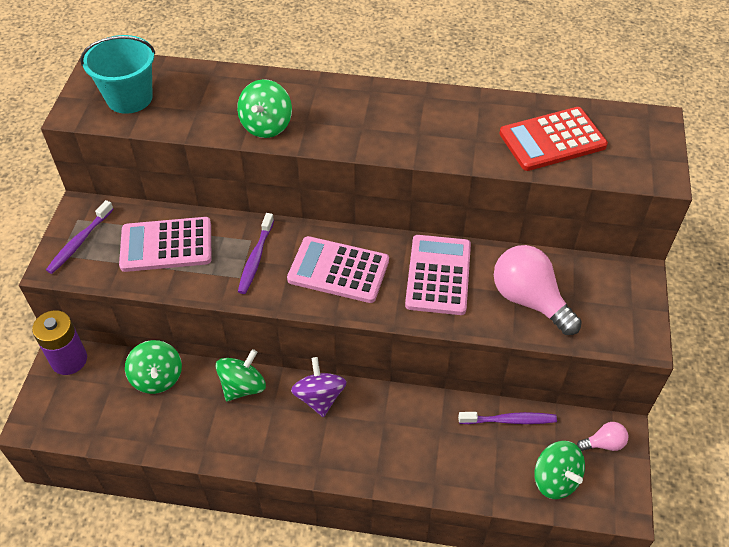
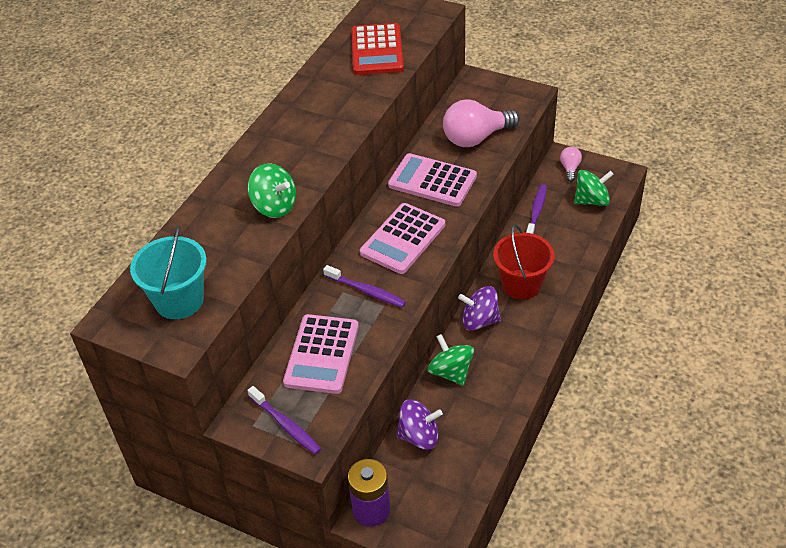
camera: 70 degrees left, 5 degrees down
green spinning top [125,340,182,394] -> purple spinning top [396,399,443,450]
none -> red bucket [493,224,555,300]

